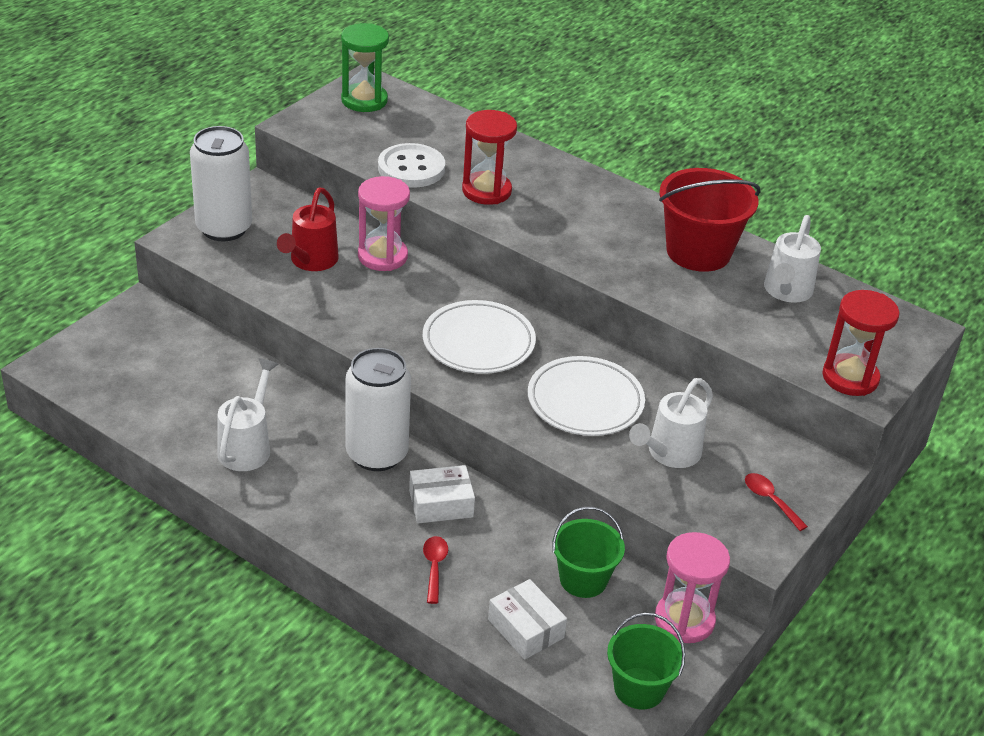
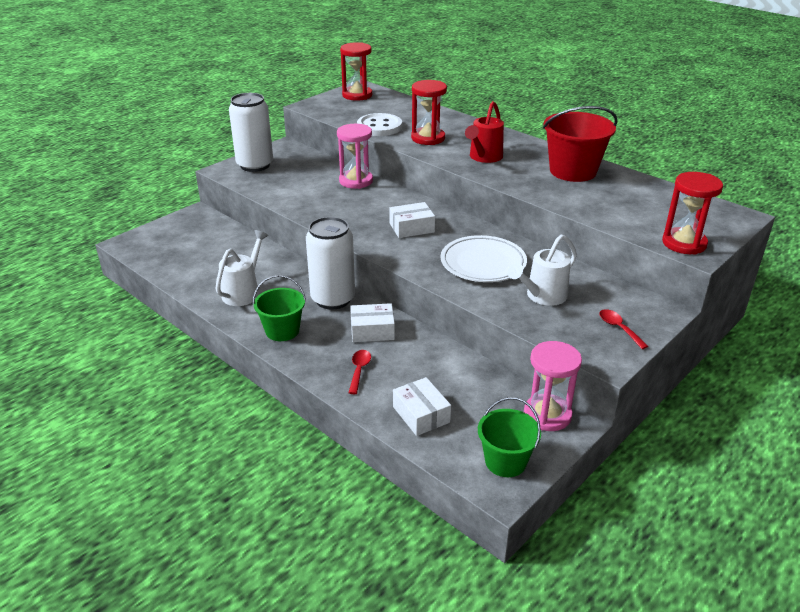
camera: 10 degrees right, 5 degrees down
red watering can [277,188,339,271] -> red watering can moved to [465,101,504,163]
green hourglass [341,23,389,112] -> red hourglass [340,42,372,101]
white plate [423,300,536,374] -> white box [389,202,435,238]
green bucket [552,507,625,598] -> green bucket moved to [253,275,306,341]
white watering can [764,215,821,303] -> none

